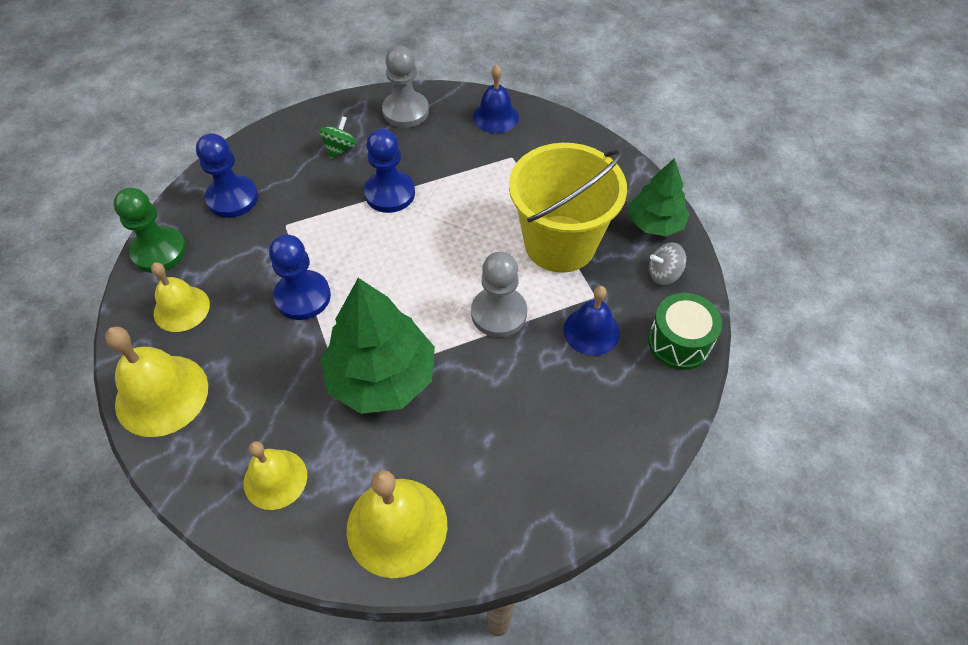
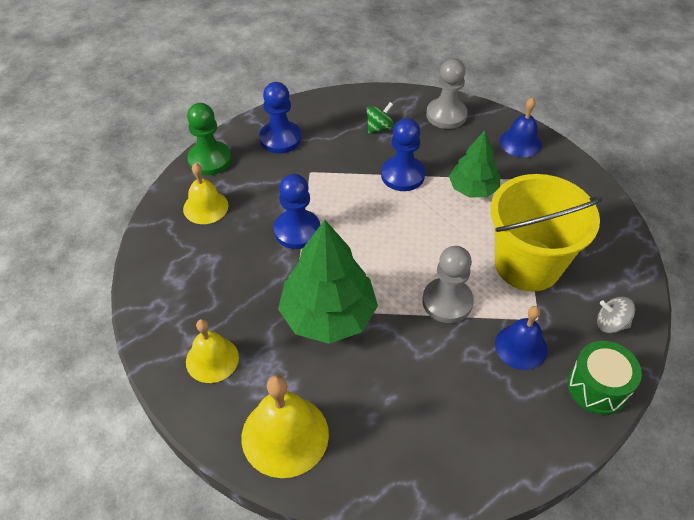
camera: 25 degrees right, 5 degrees down
yellow bell [105,327,208,437] -> none
green tree [629,158,690,236] -> green tree moved to [449,131,500,197]

